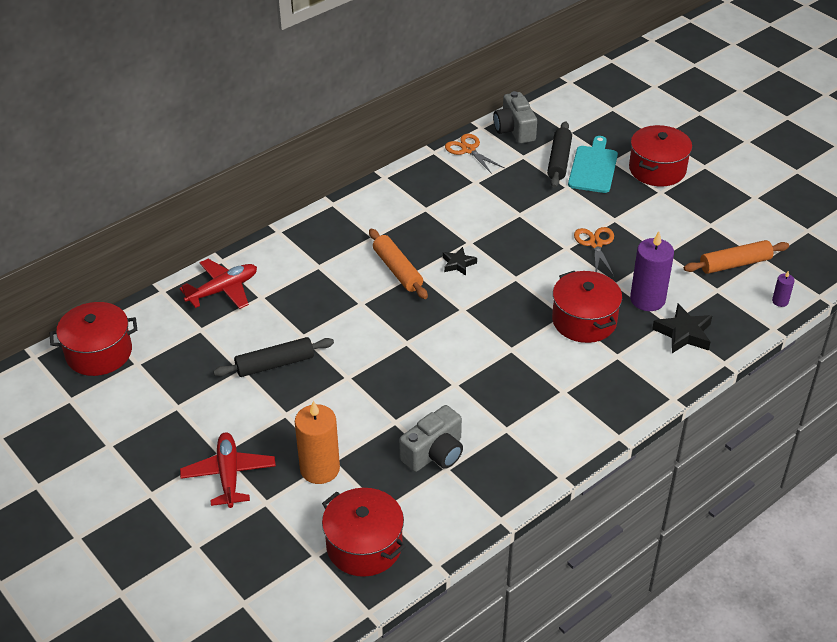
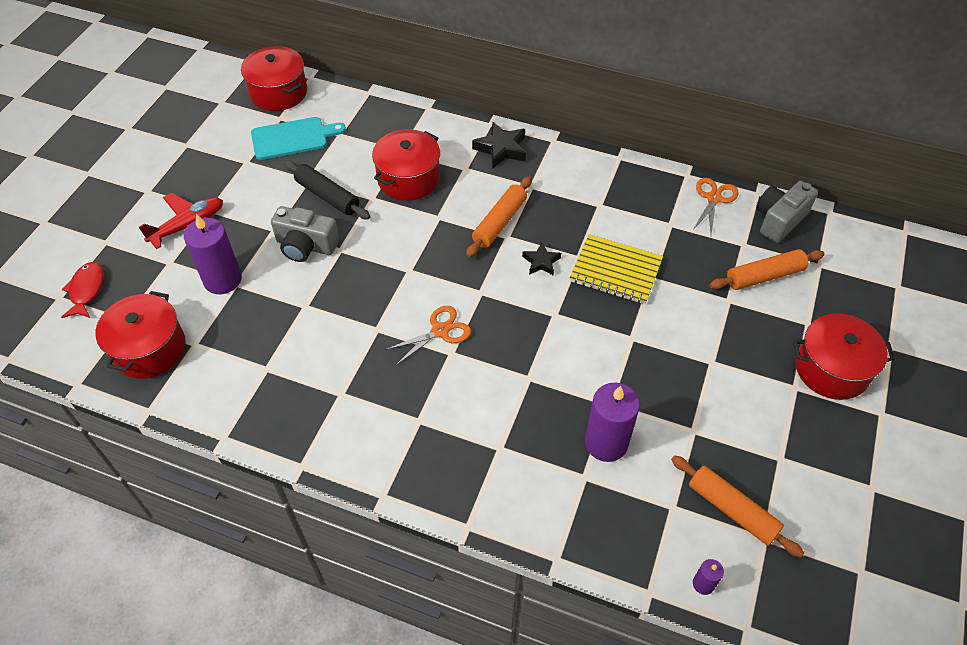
camera: 60 degrees right, 10 degrees up
red plane [179,259,257,309] -> none
orange candle [295,400,340,484] -> purple candle [184,214,242,294]
grey camera [399,405,463,472] -> grey camera moved to [271,206,339,262]
black rolling pin [547,121,572,188] -> orange rolling pin [709,249,825,290]
red pot [552,271,622,343] -> red pot moved to [372,129,440,201]
turquoise cutting board [568,136,618,193] -> turquoise cutting board moved to [251,117,346,160]
orange scissors [574,227,614,276] -> orange scissors moved to [385,306,471,365]
black star [652,304,712,353] -> black star moved to [472,122,526,169]
none -> red fish [61,262,104,318]
none -> yellow notebook [570,234,663,304]

